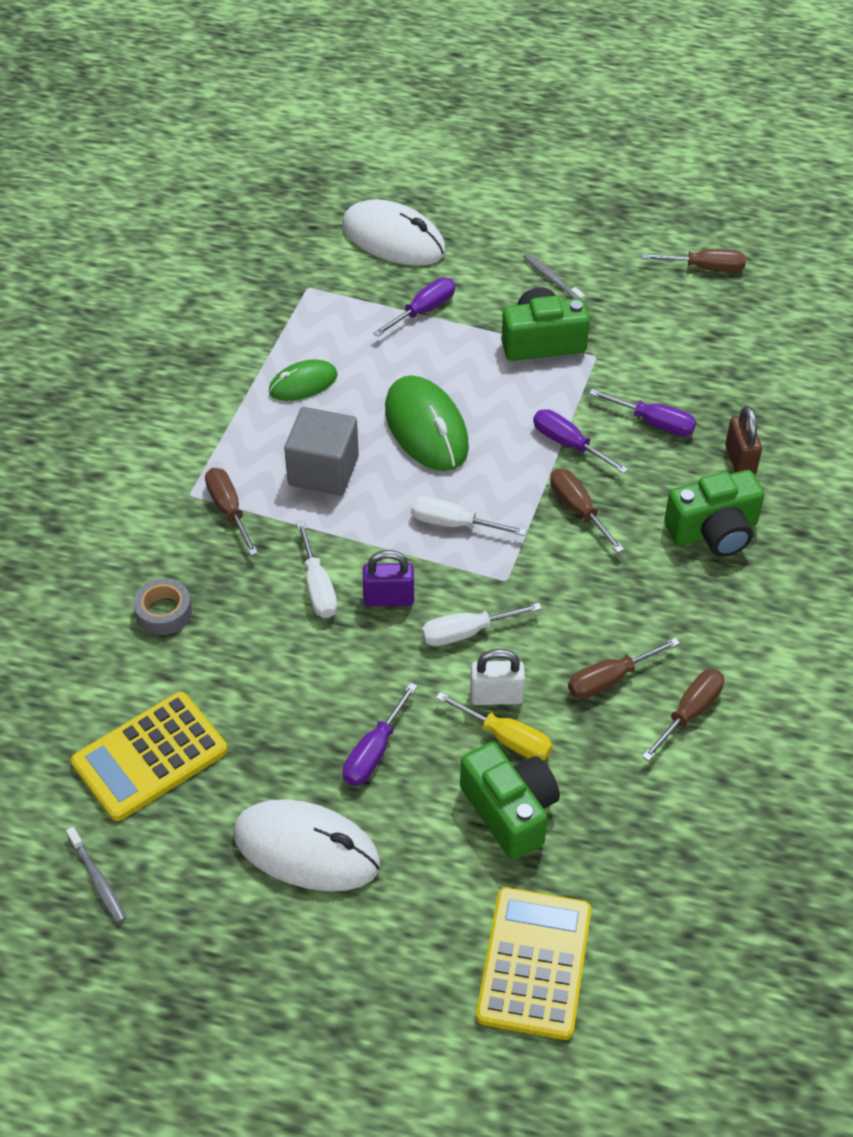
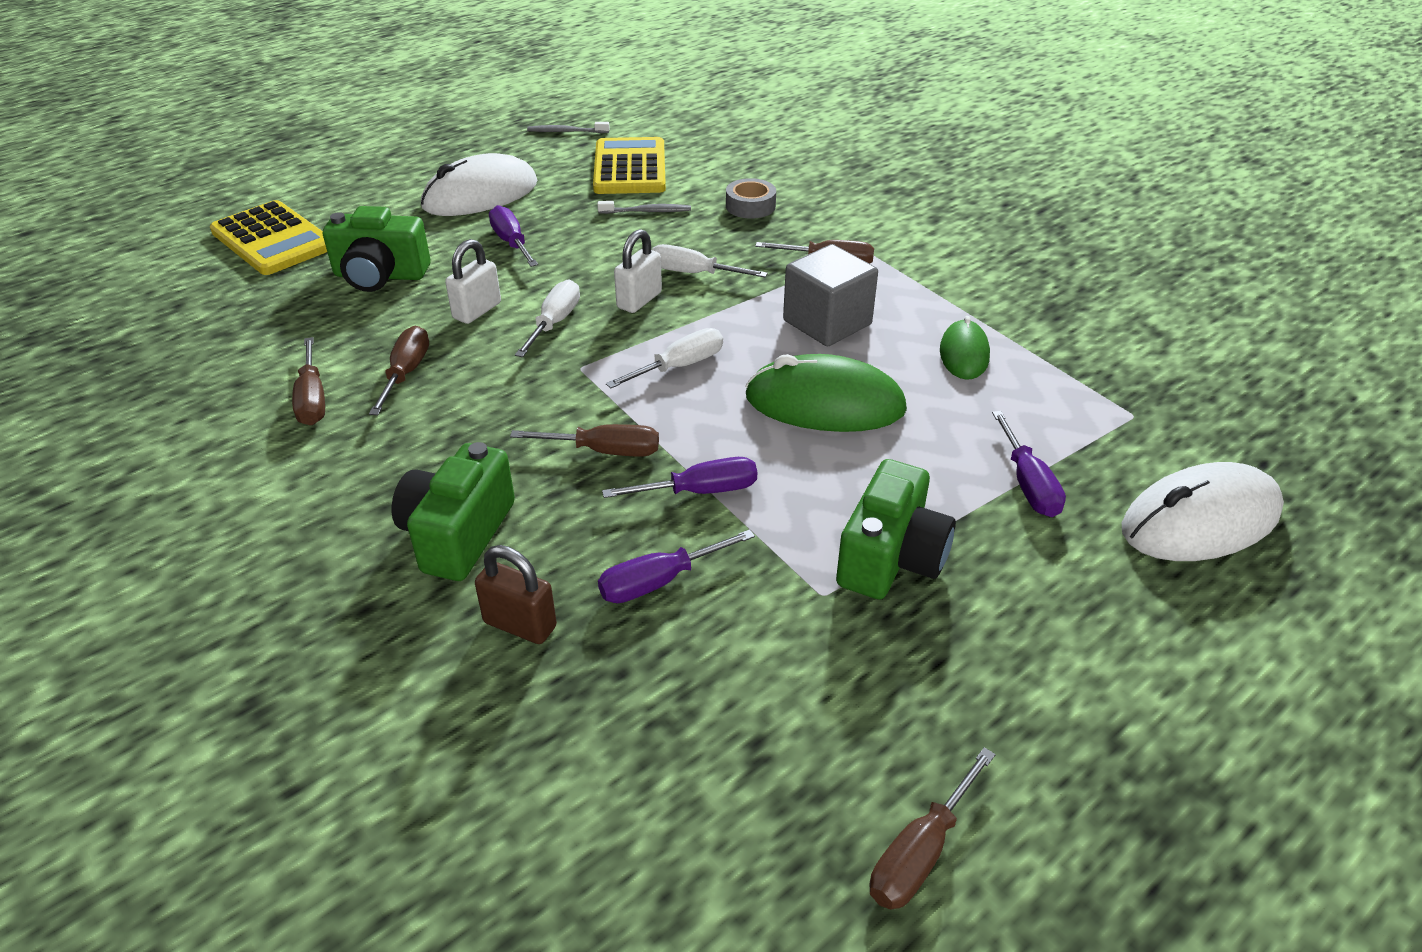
camera: 125 degrees right, 10 degrees down
purple padlock [363,550,414,607] -> white padlock [614,229,662,313]
yellow screwdriver [436,692,552,760] -> none
grey toothbrush [523,253,585,301] -> grey toothbrush moved to [597,201,691,214]

